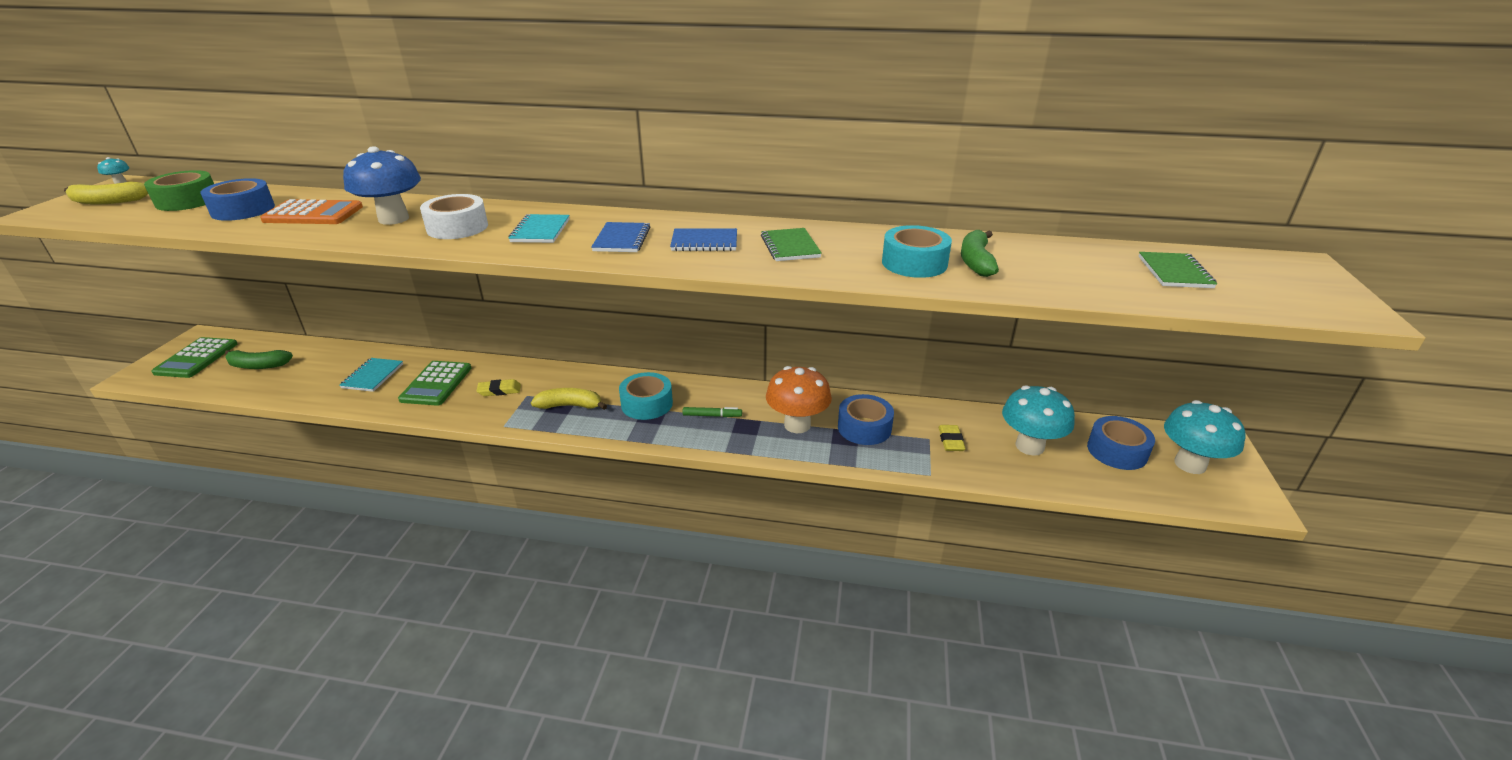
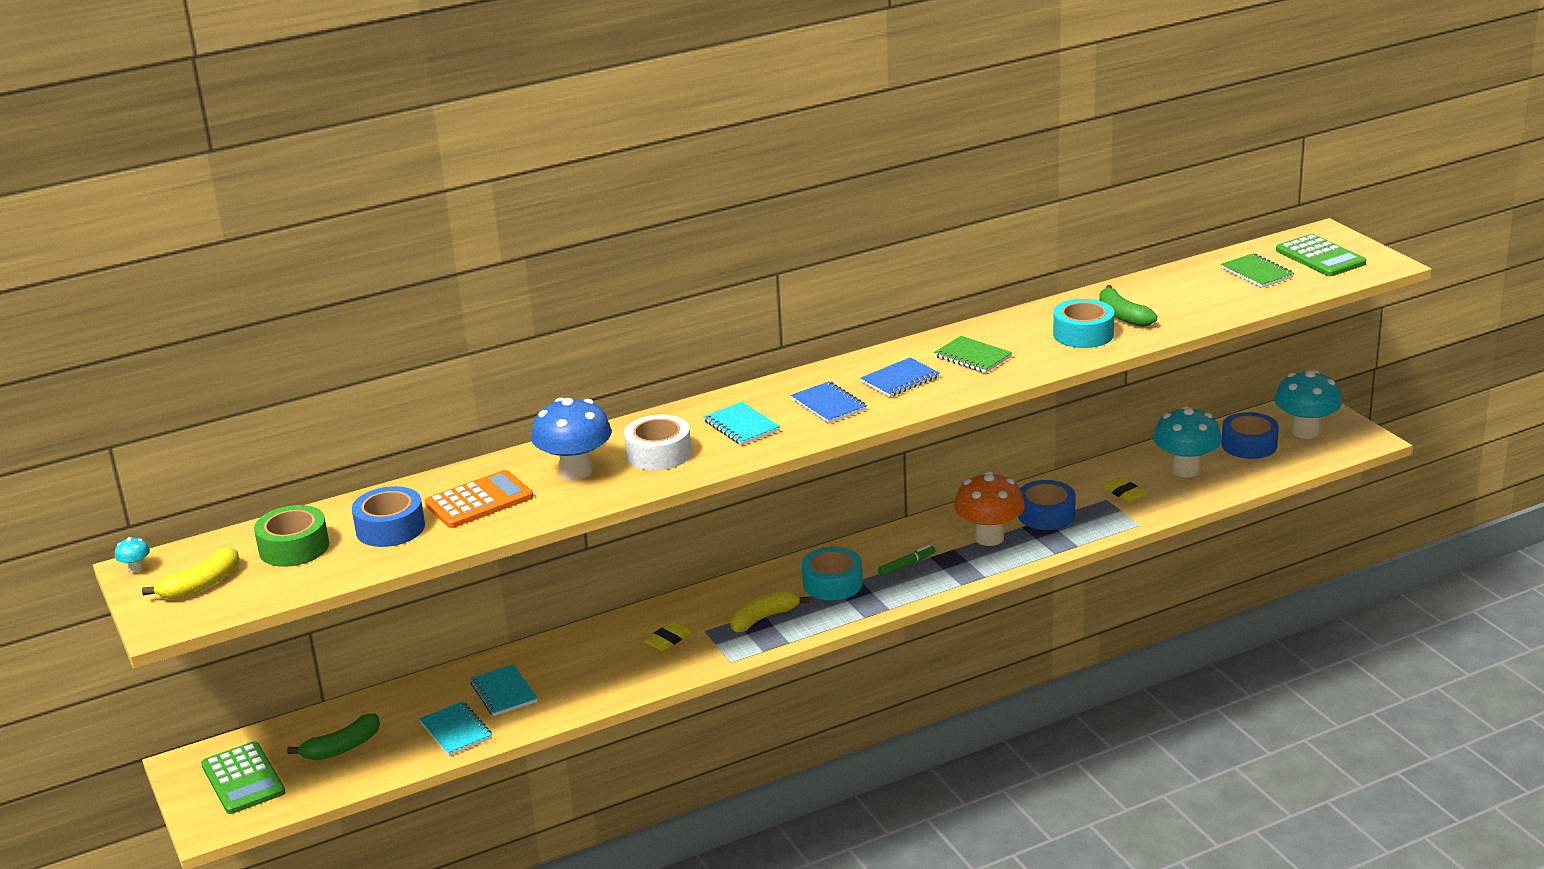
camera: 35 degrees left, 5 degrees down
green calculator [398,361,471,406] -> green calculator moved to [1276,234,1366,276]
none -> turquoise notebook [419,701,492,756]

